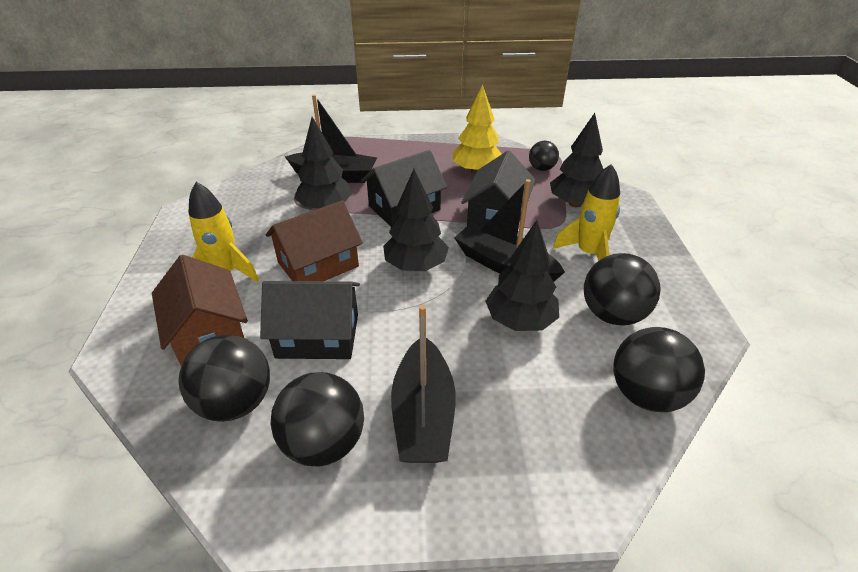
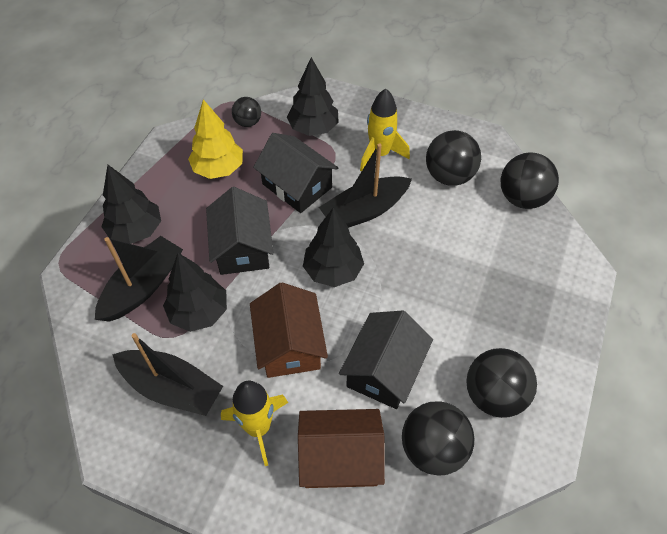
camera: 65 degrees left, 15 degrees up
black boat [391,305,456,463] -> black boat moved to [112,333,223,416]
black tree [485,220,559,331] -> black tree moved to [101,165,161,244]

